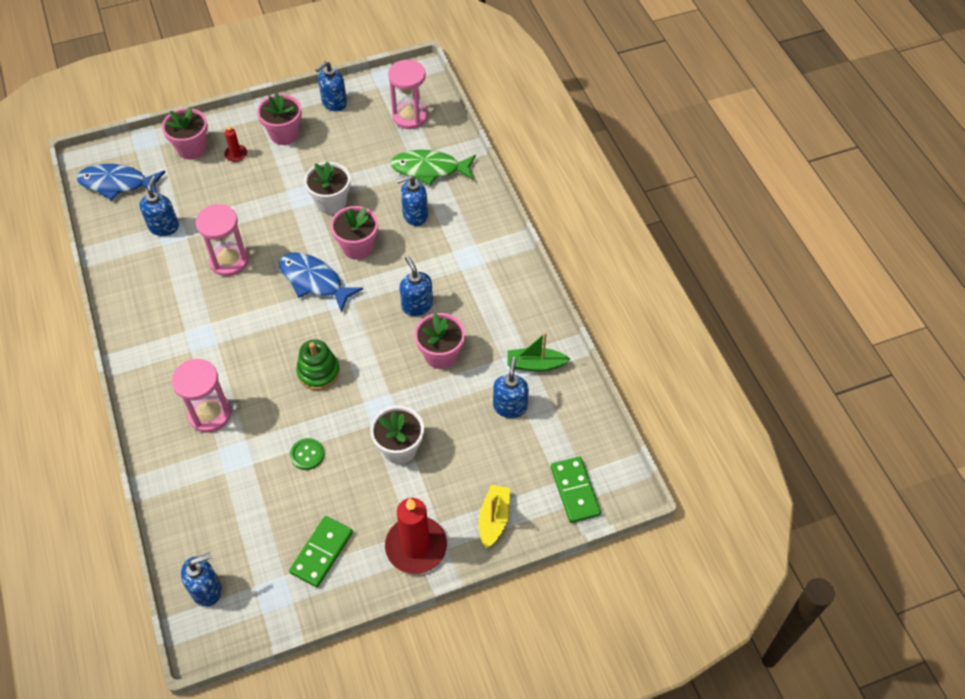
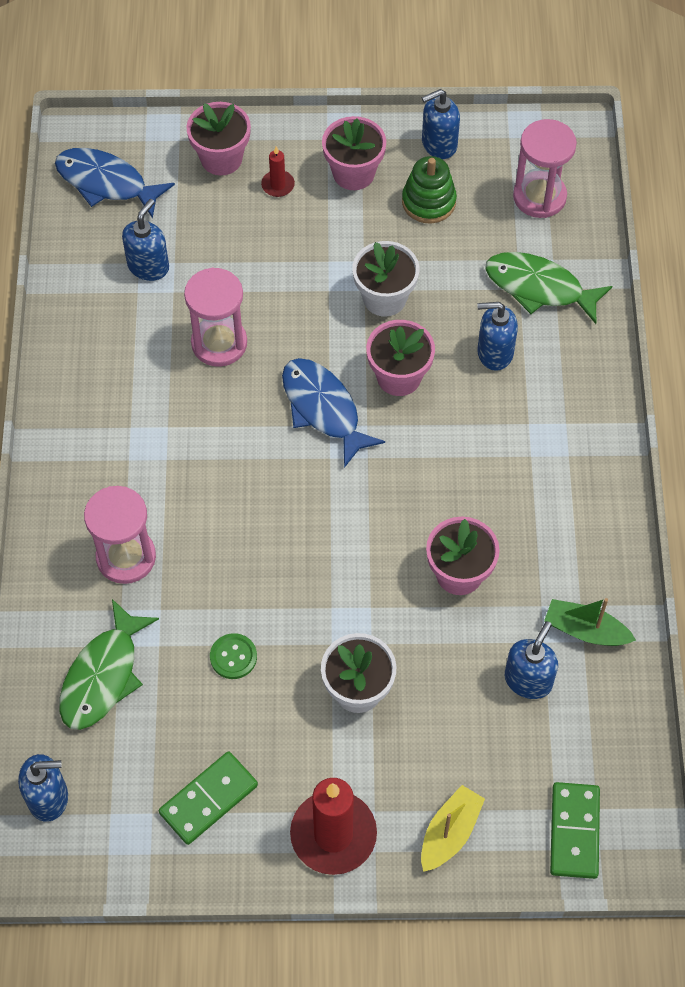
camera: 20 degrees right, 5 degrees up
green stacking toy [296,339,340,390] -> green stacking toy moved to [402,156,457,223]
blue soap dispenser [400,256,433,316] -> none
none -> green fish [59,599,159,730]

